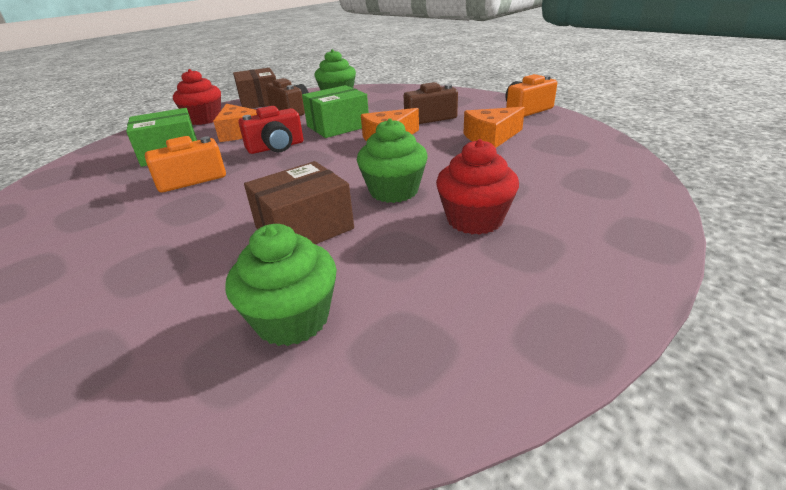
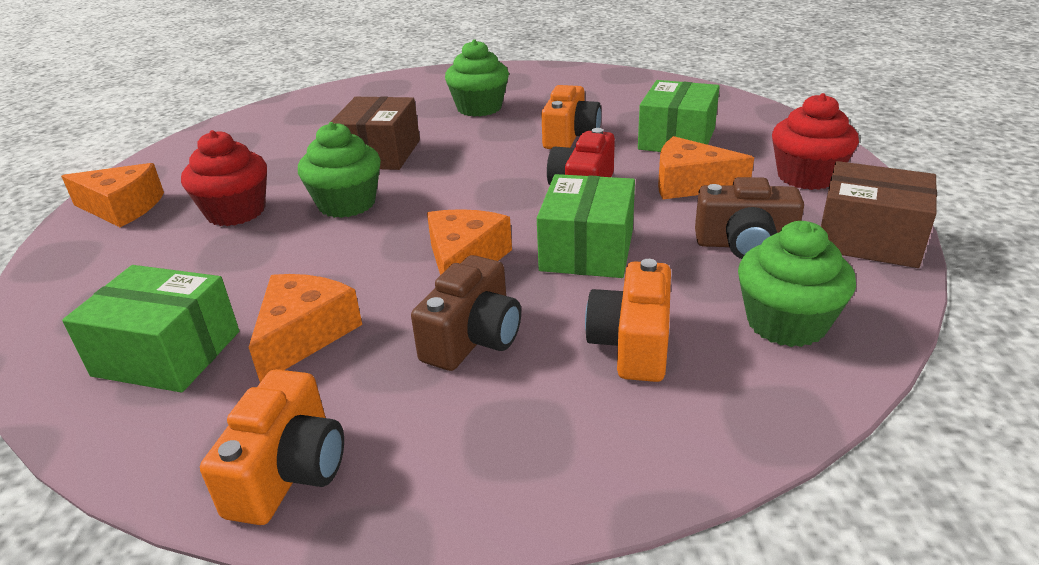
camera: 135 degrees right, 0 degrees up
green cupcake [225,224,337,346] -> green cupcake moved to [445,39,509,117]
none -> orange cheese [61,163,164,227]
none -> green box [62,265,239,392]
none -> orange camera [585,259,671,382]

